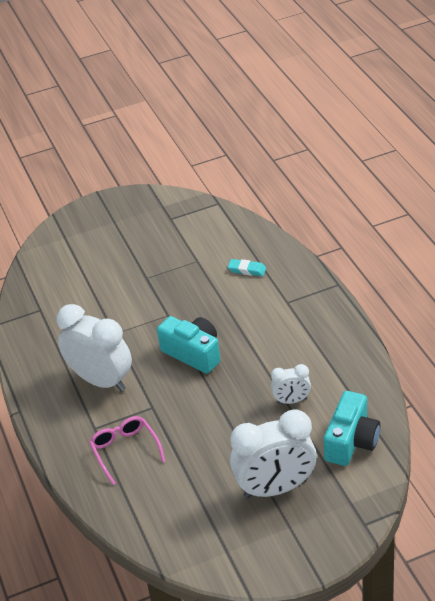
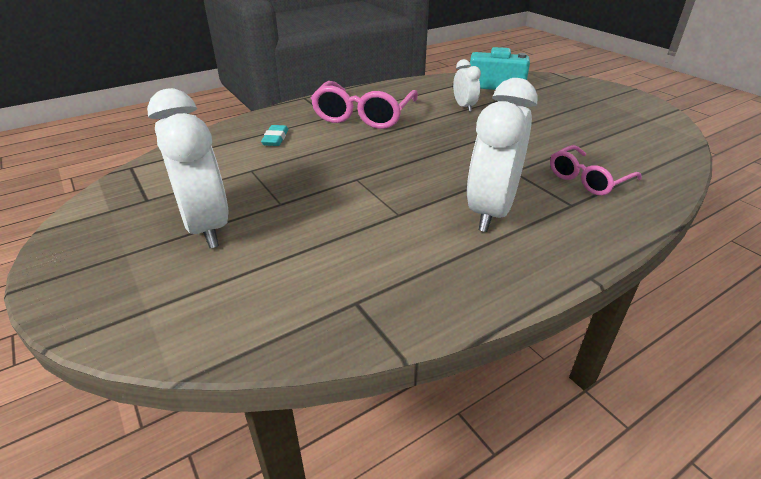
camera: 105 degrees left, 5 degrees down
turquoise camera [157,316,220,374] -> none
white clock [230,409,317,498] -> white clock moved to [147,88,229,248]
none -> pink glasses [311,81,418,129]

